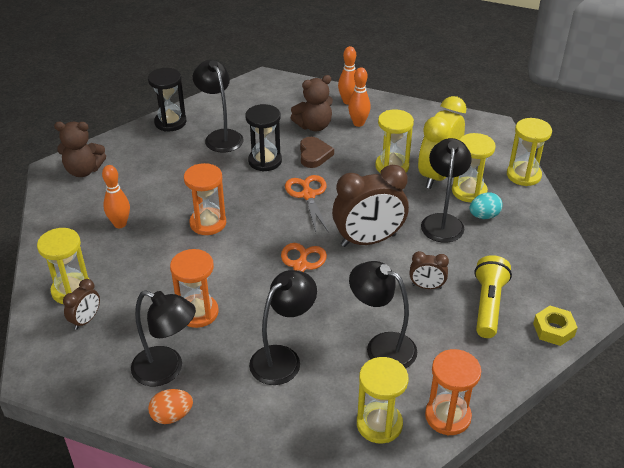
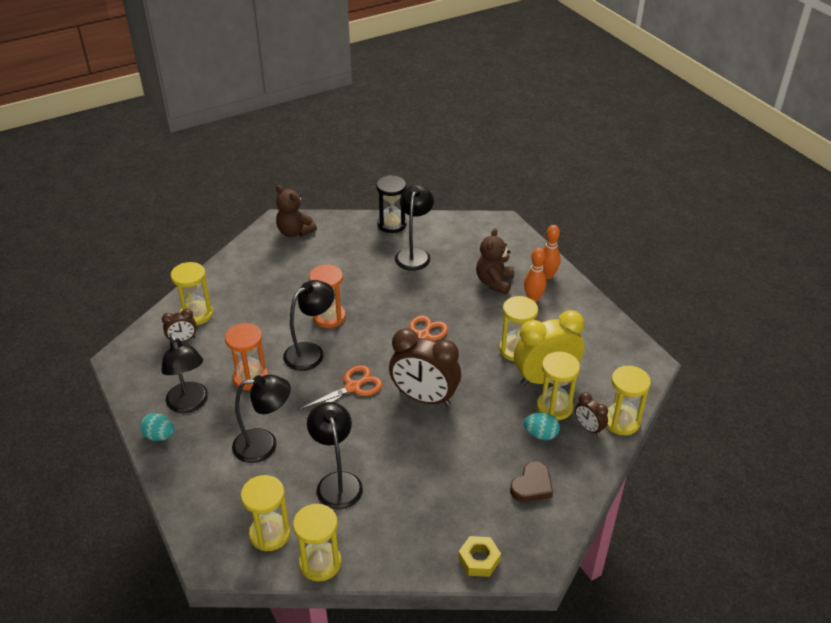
camera: 40 degrees right, 0 degrees up
orange bowling pin [102,165,130,228] -> none
orange egg [148,389,193,424] -> turquoise egg [140,413,174,441]
black hourglass [245,104,282,171] -> none
brown teddy bear [291,75,333,131] -> brown teddy bear turned 90 degrees clockwise [476,228,514,294]
brown heart [300,137,334,168] -> brown heart moved to [510,461,553,502]
brown clock [410,251,449,289] -> brown clock moved to [575,392,608,436]
black lamp [421,138,472,243] -> black lamp moved to [283,280,334,371]
orange hourglass [425,349,481,435] -> yellow hourglass [293,504,341,581]
yellow flashlight [474,255,512,338] -> none

